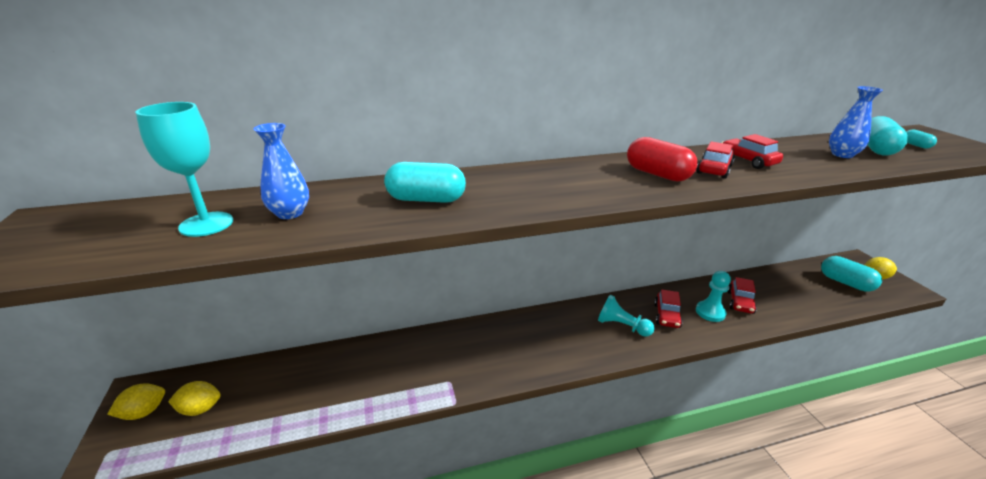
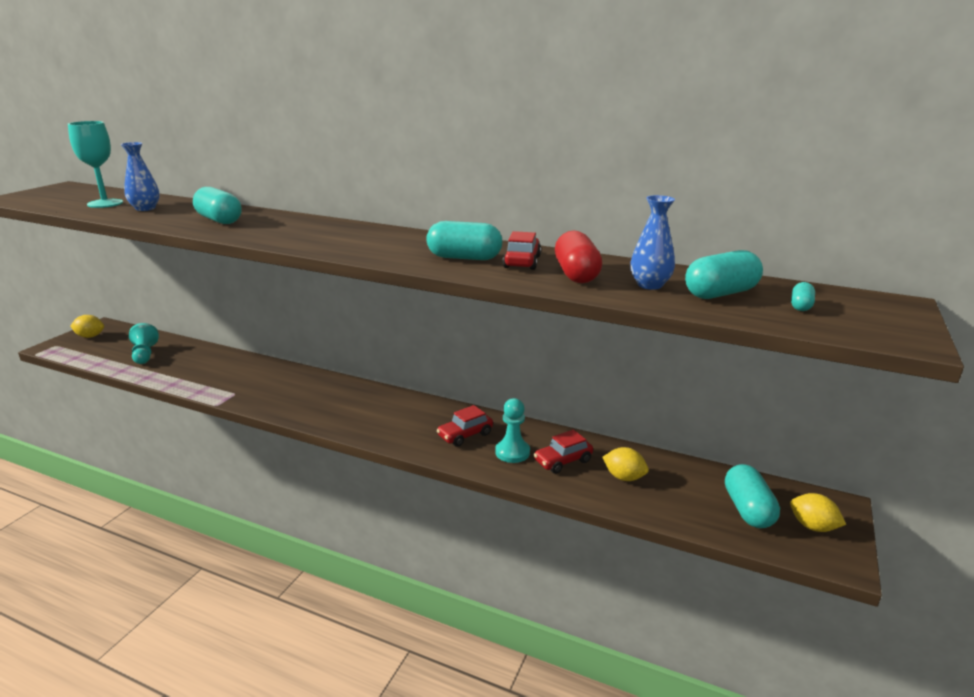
camera: 40 degrees right, 5 degrees down
yellow lemon [168,381,221,416] -> yellow lemon moved to [602,447,649,481]
turquoise pawn [598,295,655,337] -> turquoise pawn moved to [129,323,159,364]
red capsule [627,137,697,182] -> red capsule moved to [555,230,602,283]
red car [697,141,735,179] -> turquoise capsule [426,221,502,260]

